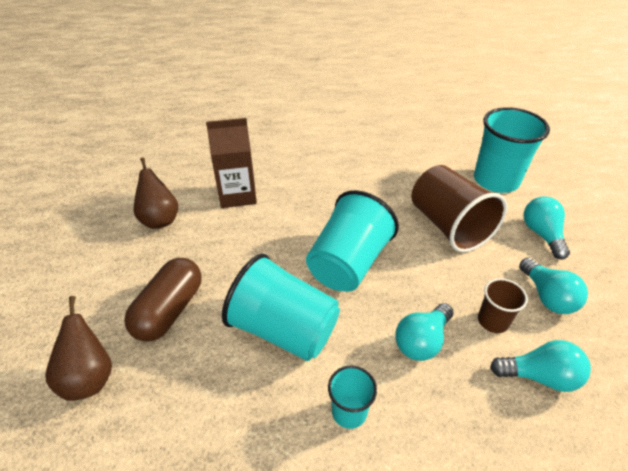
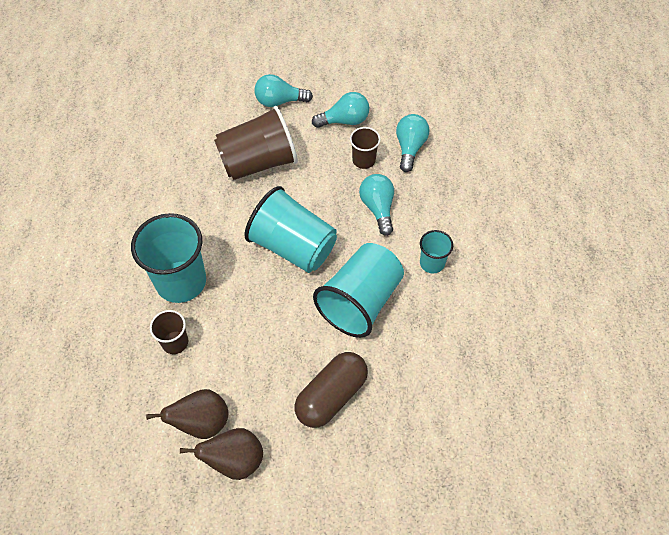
camera: 85 degrees left, 15 degrees up
brown pear [45,296,112,401] -> brown pear moved to [180,428,263,480]
brown capsule [124,258,202,342] -> brown capsule turned 75 degrees counterclockwise [294,352,368,428]
brown carton [206,118,257,208] -> brown cup [150,310,188,354]
turquoise light bulb [395,303,454,361] -> turquoise light bulb turned 150 degrees counterclockwise [359,174,394,236]
turquoise cup [474,107,550,193] -> turquoise cup moved to [131,213,206,303]

